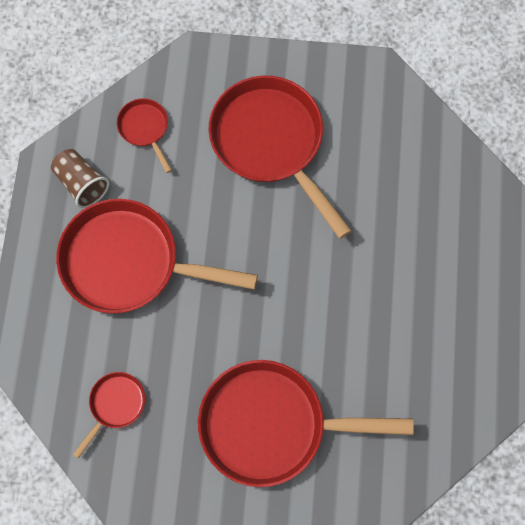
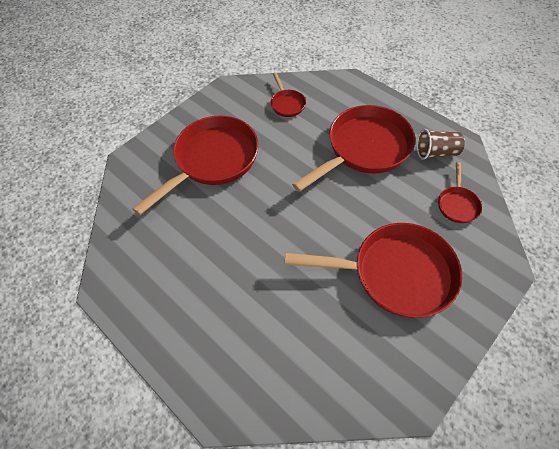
camera: 130 degrees right, 15 degrees down
red pan [117,98,172,173] -> red pan turned 90 degrees clockwise [438,162,482,223]

